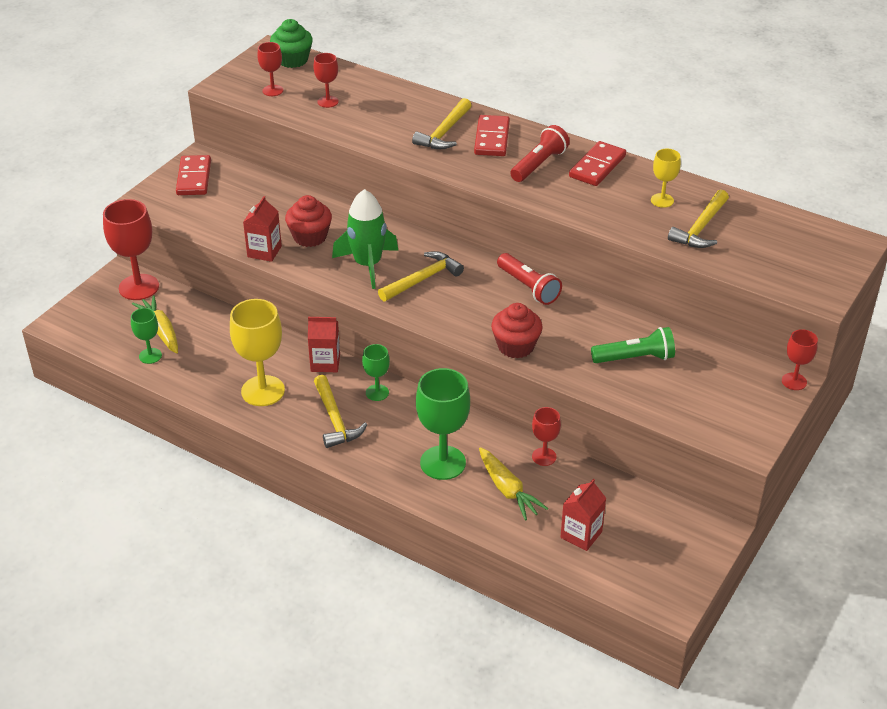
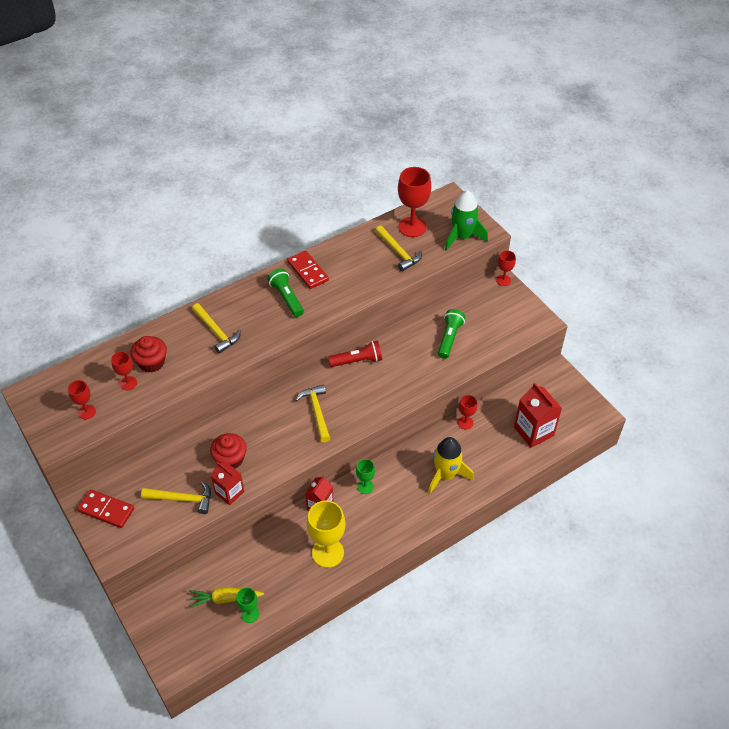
camera: 65 degrees left, 10 degrees up
red goblet [103,199,159,300] -> red goblet moved to [398,167,431,237]
green cupcake [270,19,313,68] -> none
yellow hammer [314,375,367,448] -> yellow hammer moved to [141,481,211,514]
green rocket [332,189,398,289] -> green rocket moved to [445,190,488,251]
green goblet [416,368,470,480] -> yellow rocket [428,437,474,494]
red domino [474,115,510,156] -> none
yellow carrot [479,447,548,520] -> none
red cupcake [491,303,543,358] -> red cupcake moved to [131,336,167,372]
red flashlight [510,125,570,182] -> green flashlight [268,269,304,317]
red carton [560,479,606,551] -> red carton [514,383,562,448], size x1.55
yellow goblet [651,149,681,208] -> none

